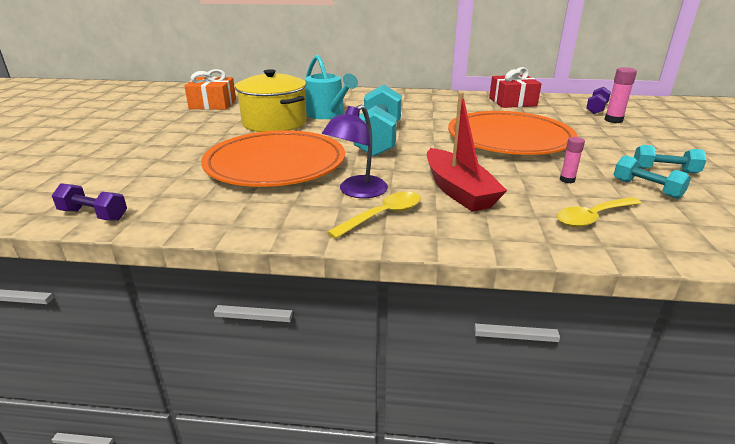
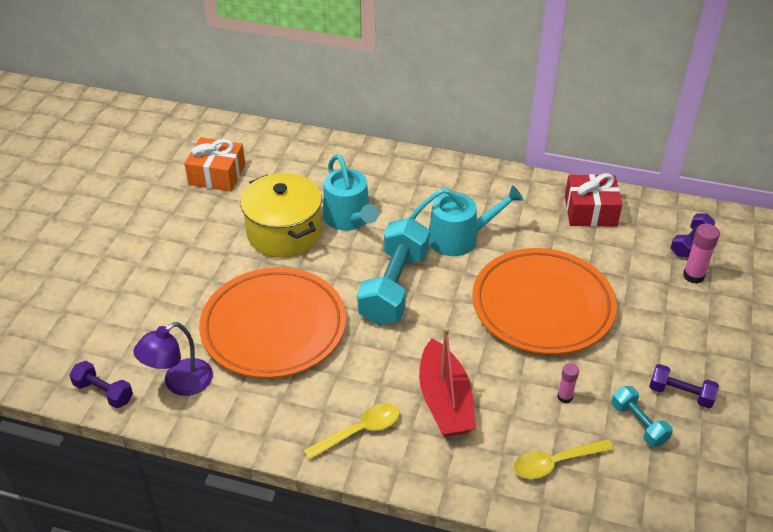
camera: 10 degrees right, 15 degrees up
purple lamp [322,104,388,198] -> purple lamp moved to [133,322,213,396]
turquoise dumbbell [634,145,707,174] -> purple dumbbell [649,364,719,408]
none -> turquoise watering can [411,185,523,256]

